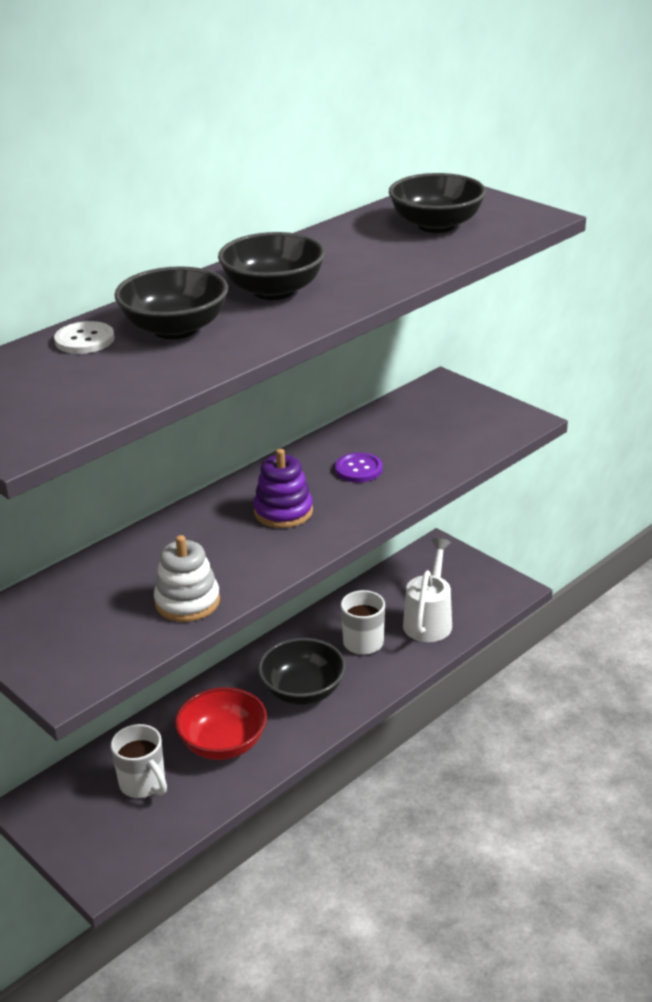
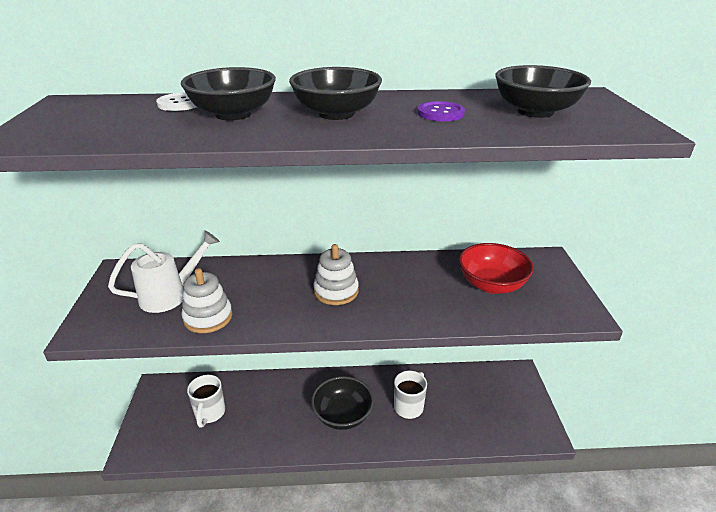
camera: 40 degrees right, 0 degrees up
red bowl [175,687,267,760] -> red bowl moved to [459,243,534,294]
purple stacking toy [253,449,313,528] -> white stacking toy [313,244,359,305]
purple button [335,452,383,482] -> purple button moved to [417,101,465,121]
white watering can [403,538,452,642] -> white watering can moved to [108,230,220,313]

